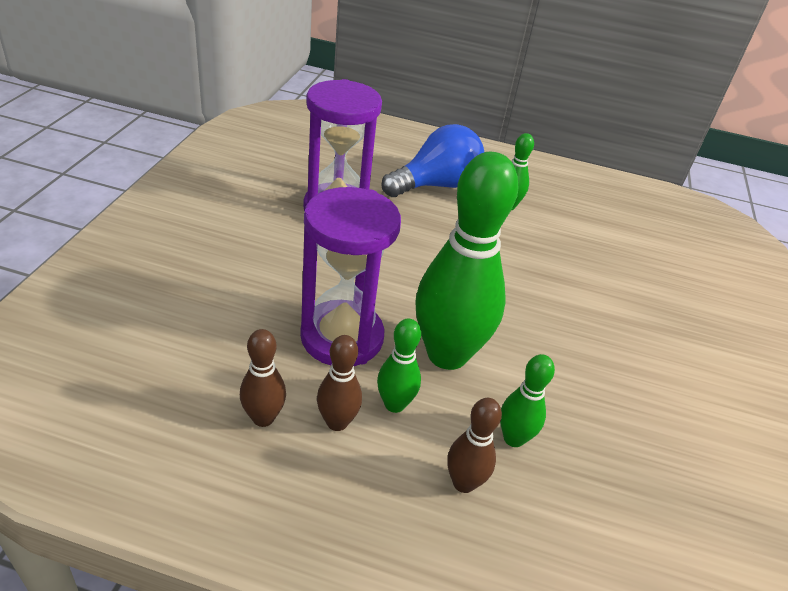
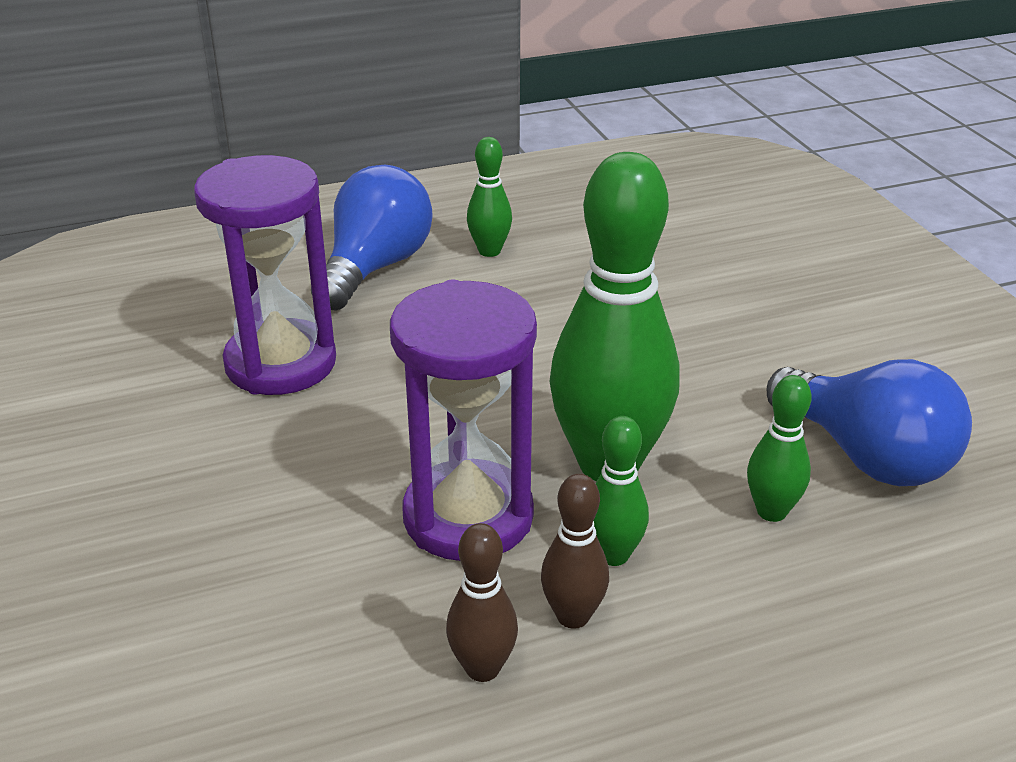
camera: 30 degrees left, 5 degrees down
brown bowling pin [447,398,502,493] -> none
none -> blue light bulb [767,359,972,486]

